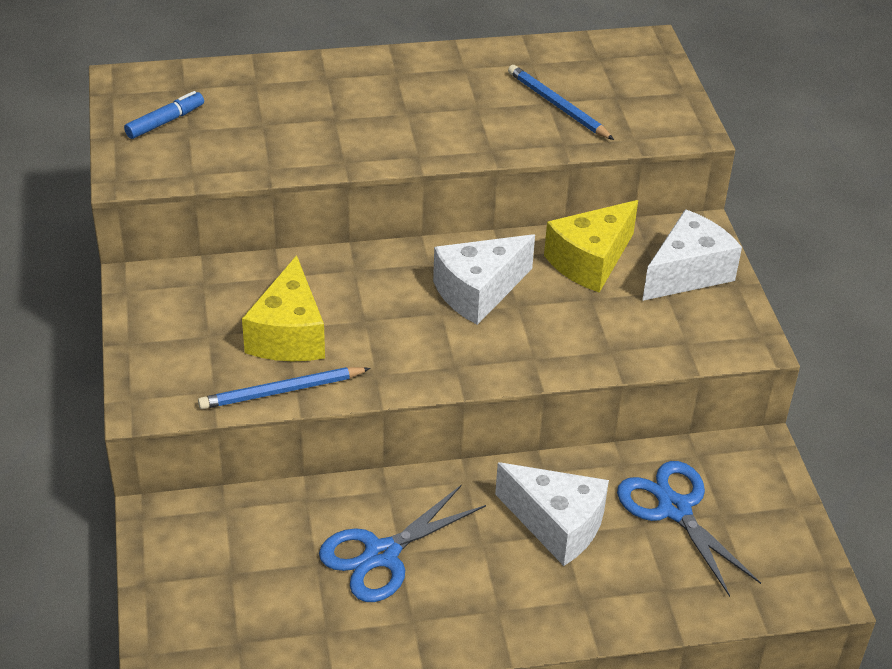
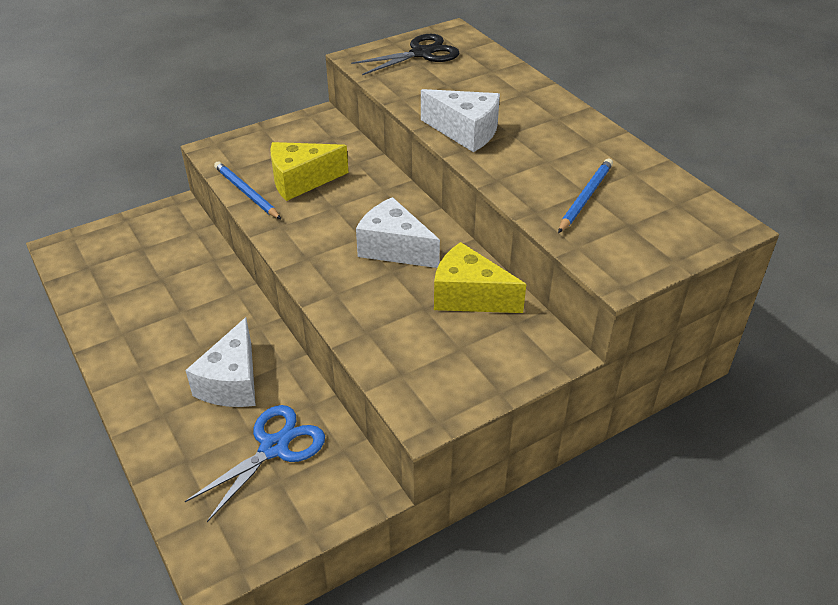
camera: 70 degrees right, 0 degrees up
blue marker [124,91,204,139] -> black scissors [351,34,460,75]
blue scissors [319,484,486,602] -> none
white cheese [642,209,742,301] -> white cheese moved to [421,89,500,152]

